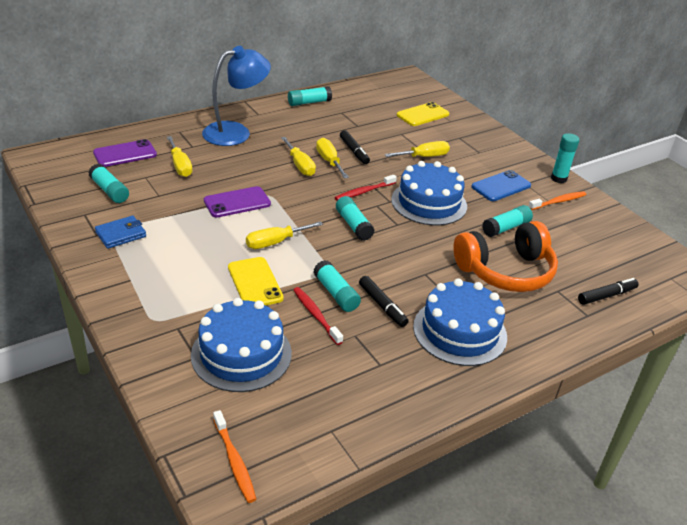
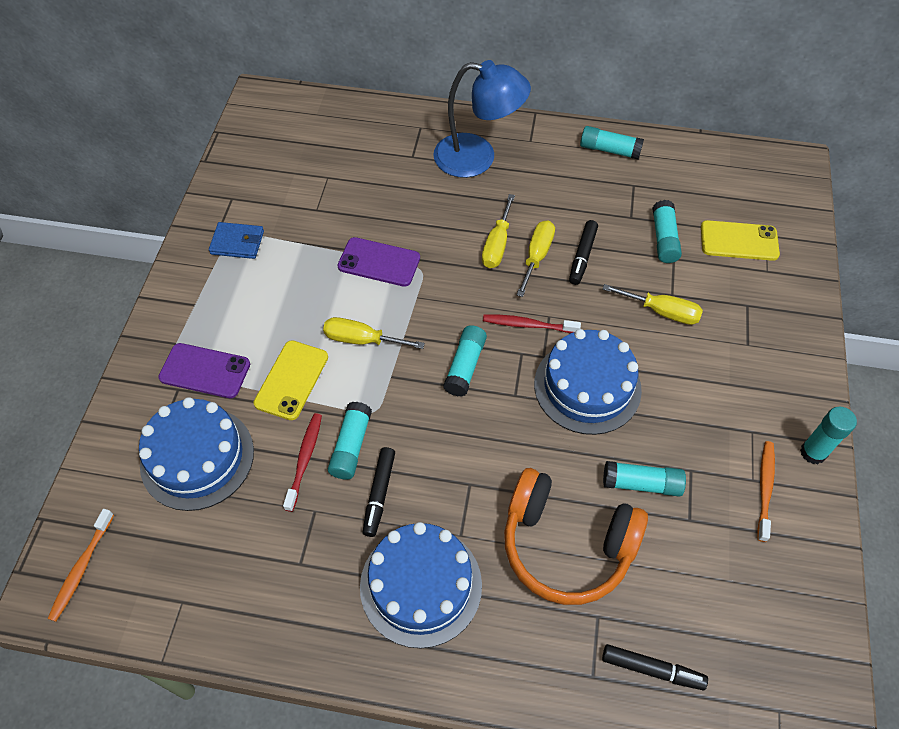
camera: 45 degrees right, 20 degrees up
turquoise glue stick [89,164,129,203] -> turquoise glue stick moved to [652,200,682,263]
purple phone [93,139,157,167] -> purple phone moved to [158,343,250,398]
yellow screwdriver [167,136,193,177] -> none
blue phone [471,170,531,201] -> none
orange toothbrush [528,191,586,210] -> orange toothbrush turned 90 degrees counterclockwise [757,441,775,542]

